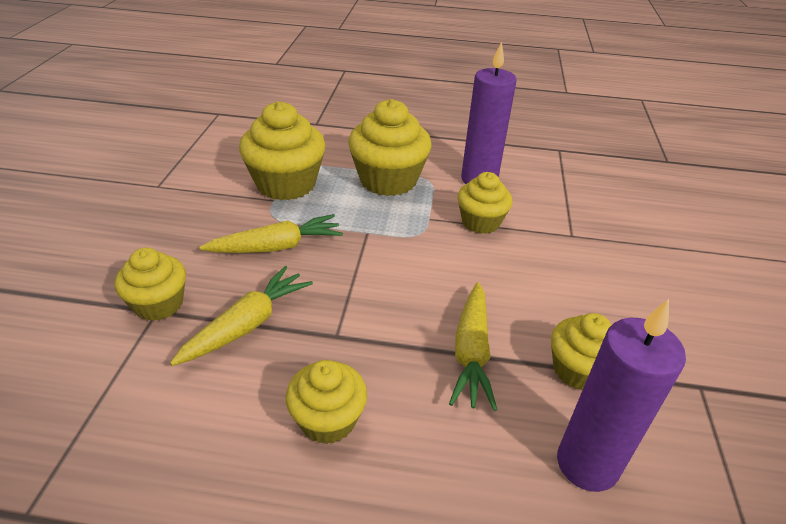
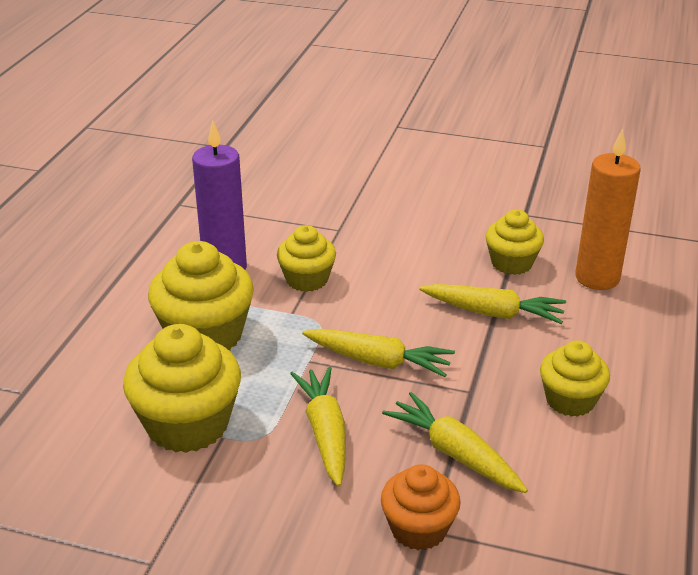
camera: 80 degrees left, 5 degrees down
yellow cupcake [115,247,186,321] -> orange cupcake [381,464,461,550]
purple candle [557,299,686,492] -> orange candle [575,129,641,290]
none -> yellow carrot [302,329,455,377]

